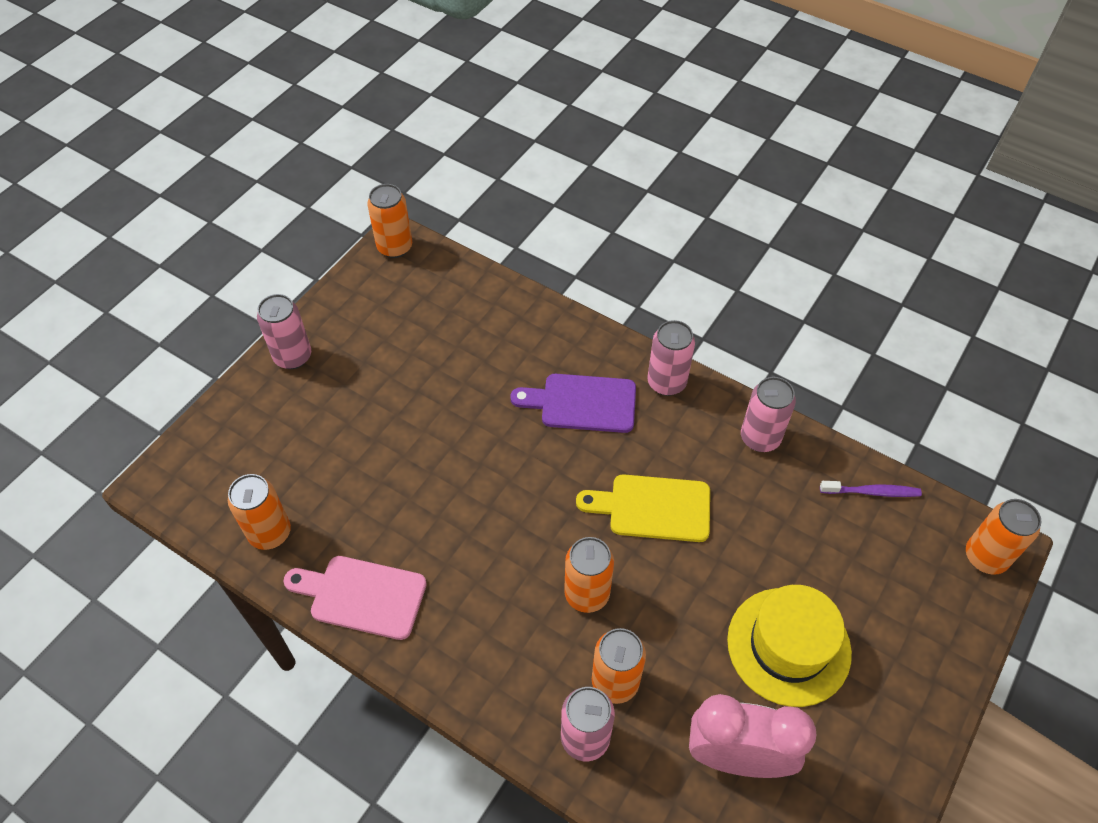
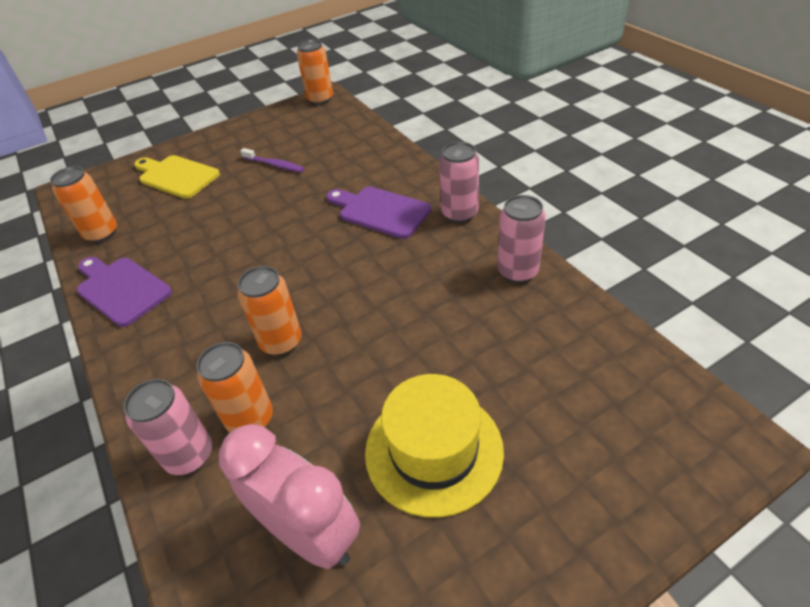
camera: 30 degrees right, 10 degrees down
pink can [257,294,311,369] -> none
pink cutting board [283,556,427,640] -> purple cutting board [77,257,172,327]
yellow cutting board [576,474,710,542] -> yellow cutting board moved to [134,155,220,199]
purple toothbrush [820,481,922,497] -> purple toothbrush moved to [240,148,304,172]
orange can [966,499,1041,575] -> none

